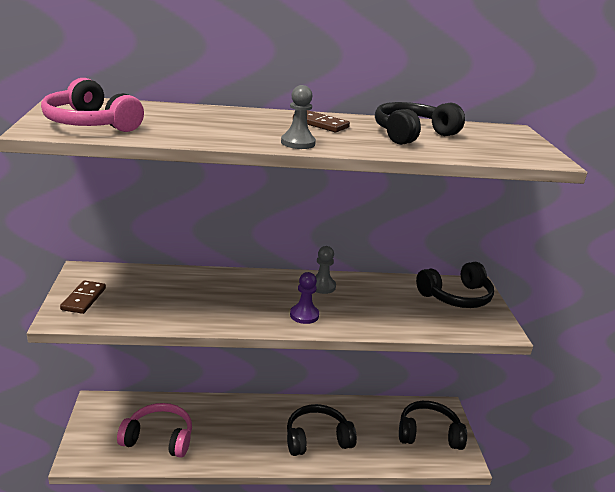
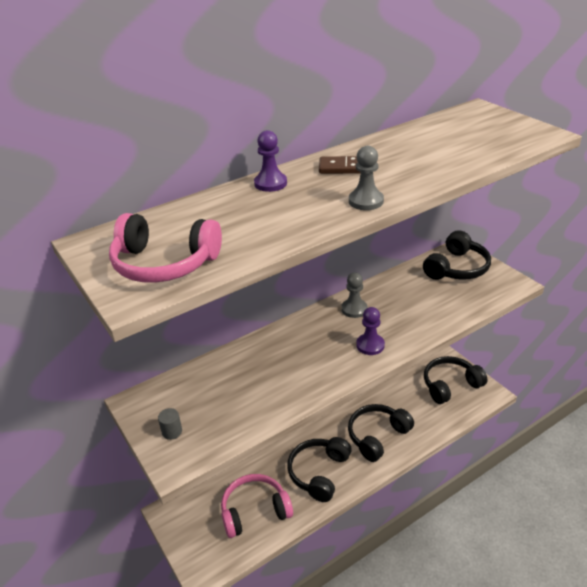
camera: 25 degrees left, 10 degrees up
brown domino [60,280,106,314] -> grey cylinder [158,408,182,440]
black headphones [375,102,465,145] -> black headphones moved to [287,437,352,502]
none -> purple pawn [254,130,287,192]

